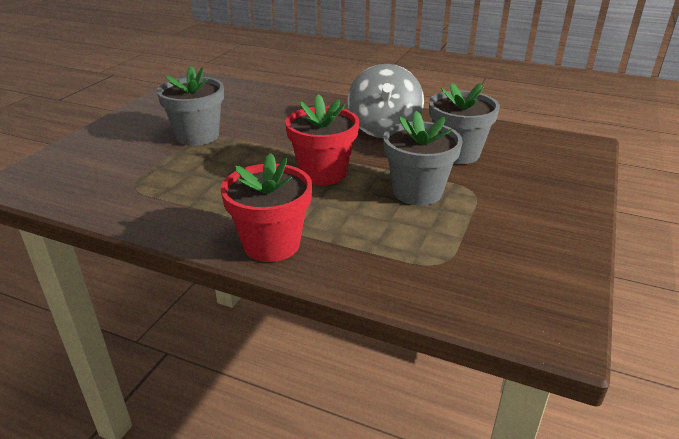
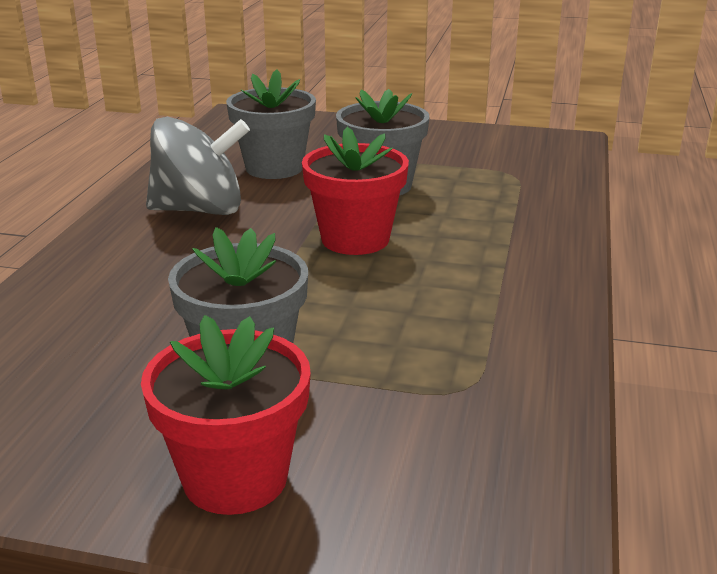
camera: 100 degrees left, 5 degrees down
red flower pot [221,153,312,262] -> red flower pot moved to [141,315,311,515]

